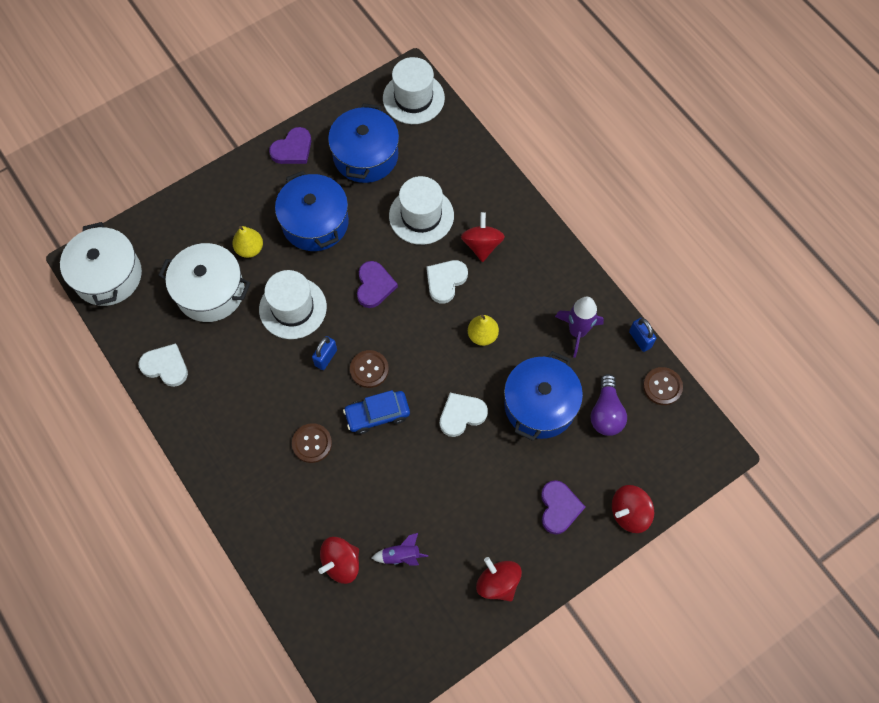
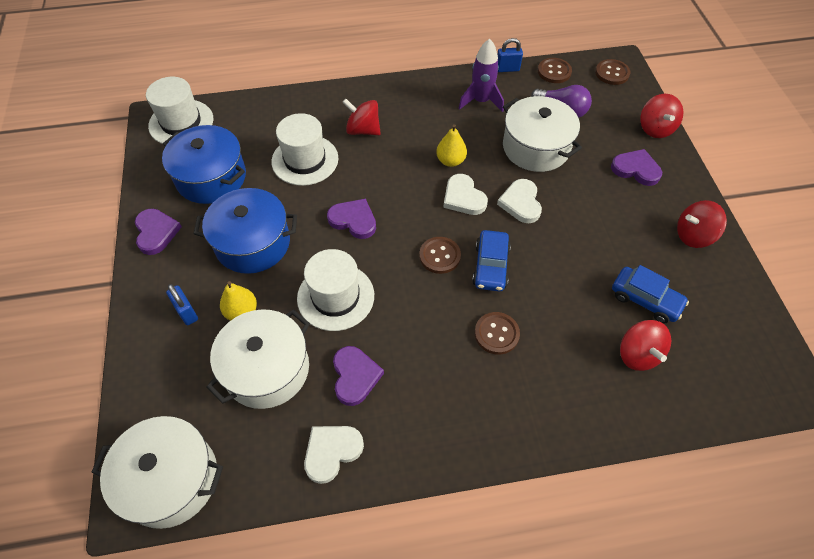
camera: 65 degrees left, 10 degrees down
blue padlock [312,336,337,370] -> blue padlock moved to [166,284,198,325]
purple rocket [372,533,428,566] -> blue car [612,265,689,323]
white heart [426,260,468,304] -> white heart moved to [443,174,488,215]
blue pot [504,351,583,441] -> white pot [503,96,582,172]
none -> purple heart [333,346,384,406]
none -> brown button [595,59,630,85]

